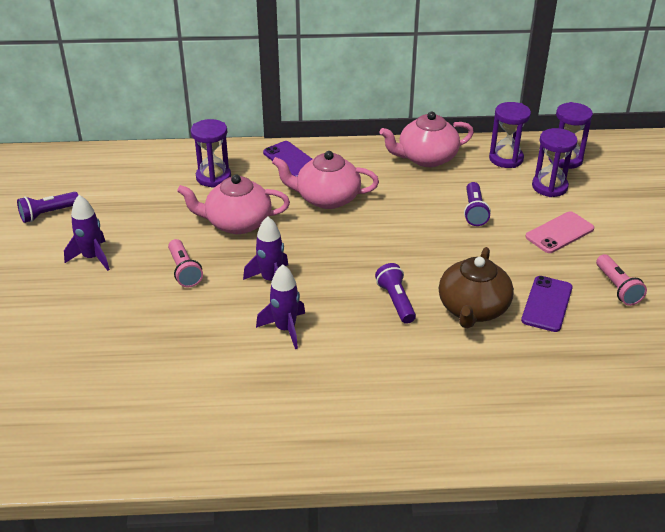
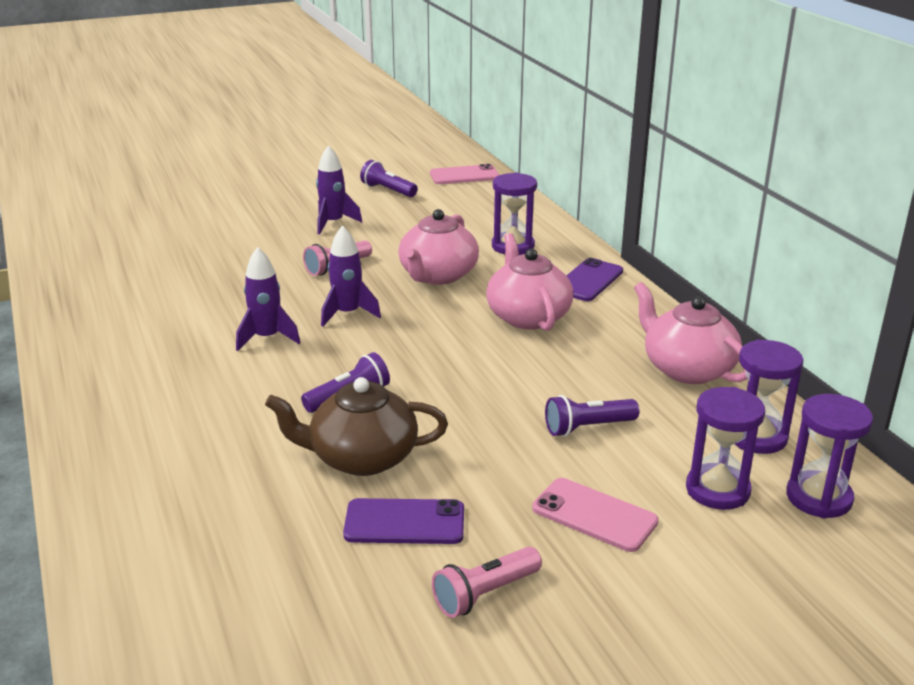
camera: 70 degrees right, 10 degrees down
pink teapot [177,174,290,234] -> pink teapot turned 135 degrees counterclockwise [398,209,479,285]
none -> pink phone [430,164,499,184]

